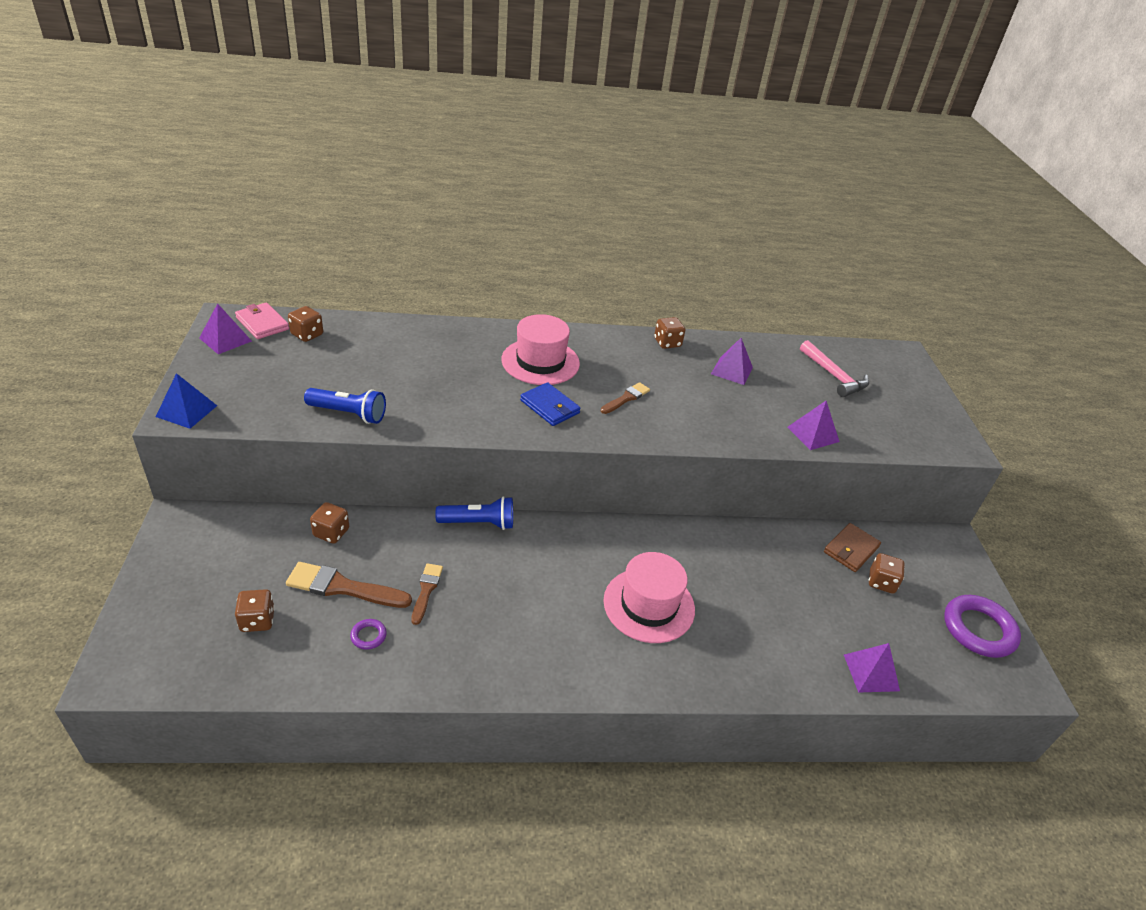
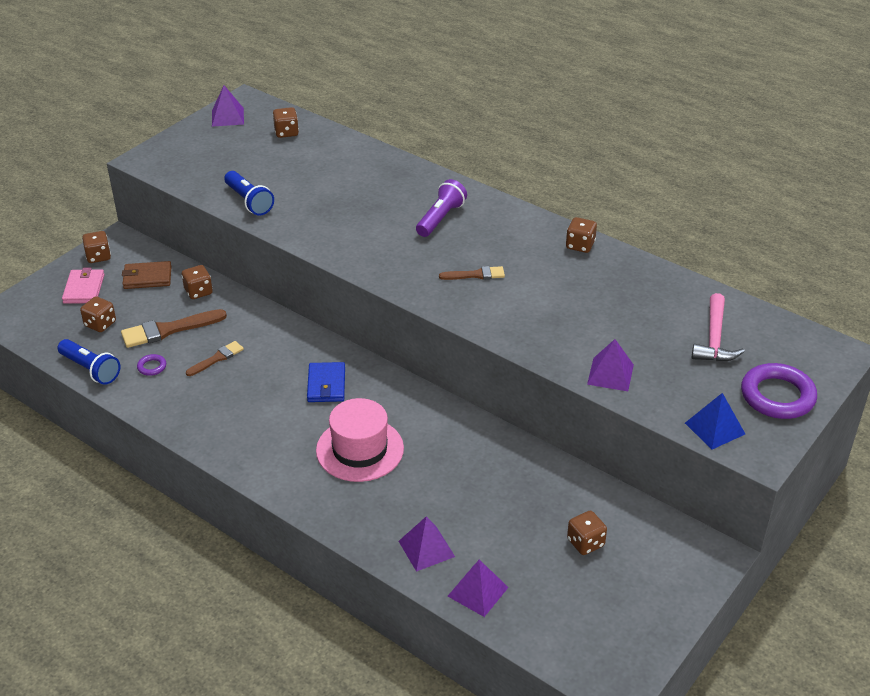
camera: 45 degrees right, 0 degrees up
blue pyramid [156,373,217,429] -> blue pyramid moved to [685,393,745,449]
pink wallet [235,302,289,339] -> pink wallet moved to [62,268,105,304]
brown brush [286,562,412,608] -> brown brush turned 75 degrees counterclockwise [121,309,227,348]
blue flashlight [435,496,513,530] -> blue flashlight moved to [58,339,120,385]
pink hat [502,314,580,385] -> purple flashlight [416,179,467,237]
blue wallet [520,382,581,426] -> blue wallet moved to [307,362,345,402]
purple pyramid [711,338,753,385] -> purple pyramid moved to [399,516,455,572]
brown wallet [824,523,881,572] -> brown wallet moved to [122,261,172,289]
purple ring [944,595,1021,658] -> purple ring moved to [741,363,817,419]
none -> brown dice [82,231,111,263]

